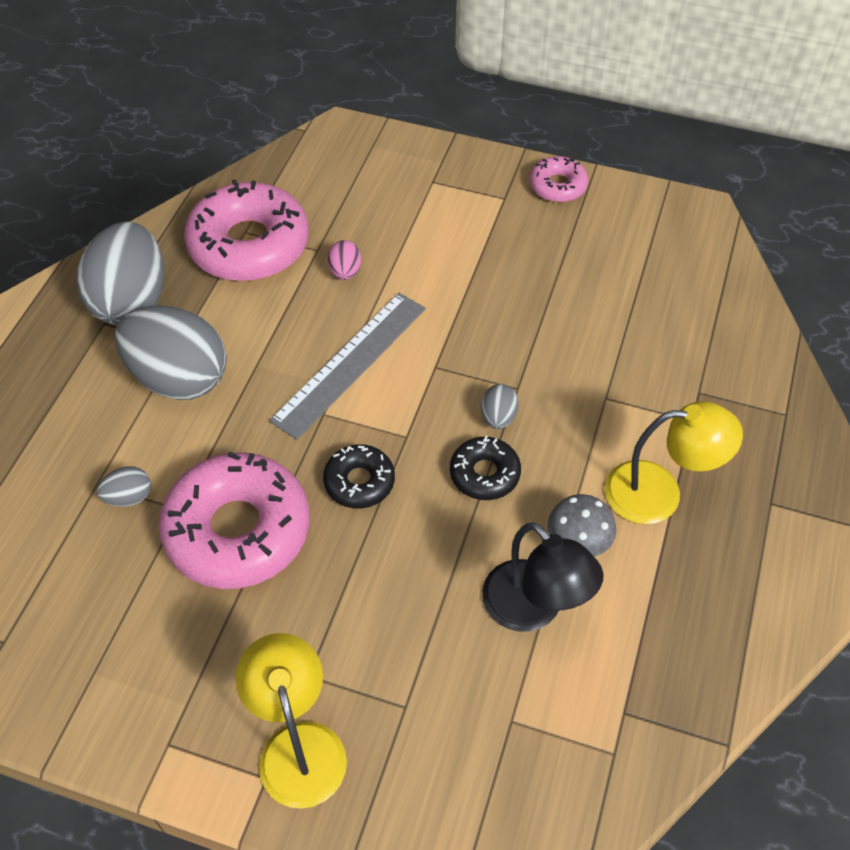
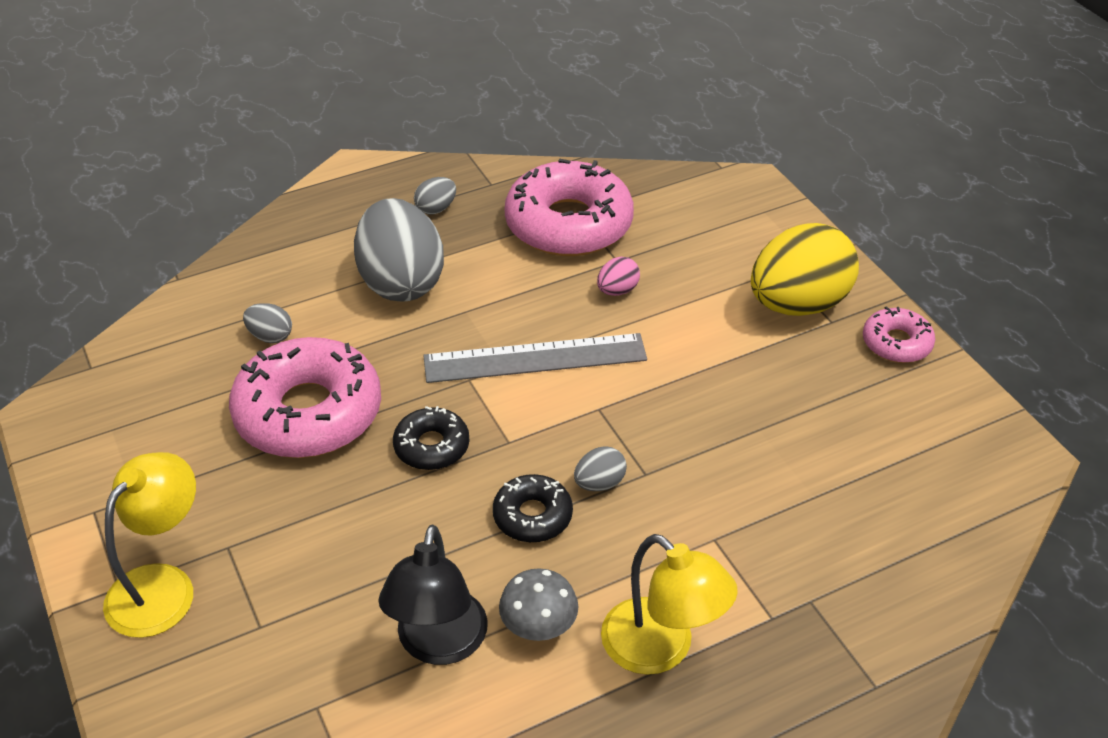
camera: 45 degrees right, 10 degrees down
grey egg [77,222,164,325] -> grey egg [414,177,456,214], size x0.42
none -> yellow egg [751,223,859,316]

